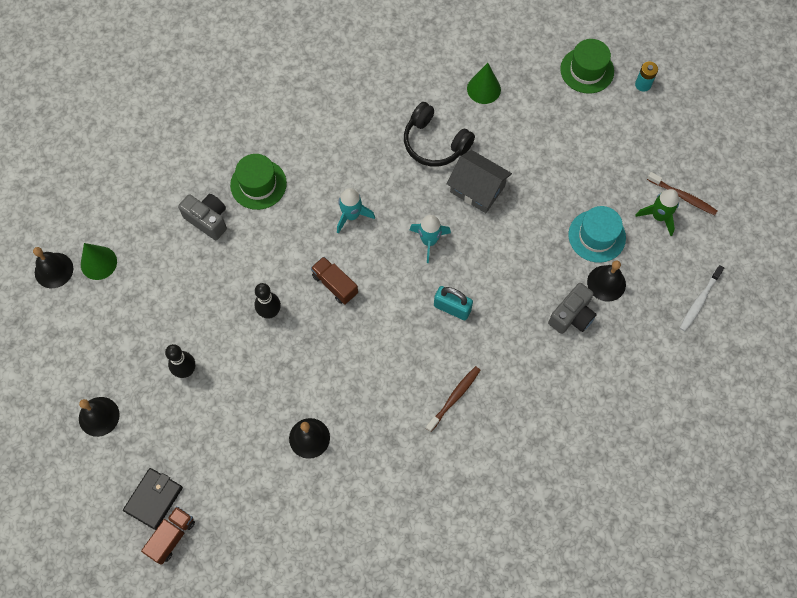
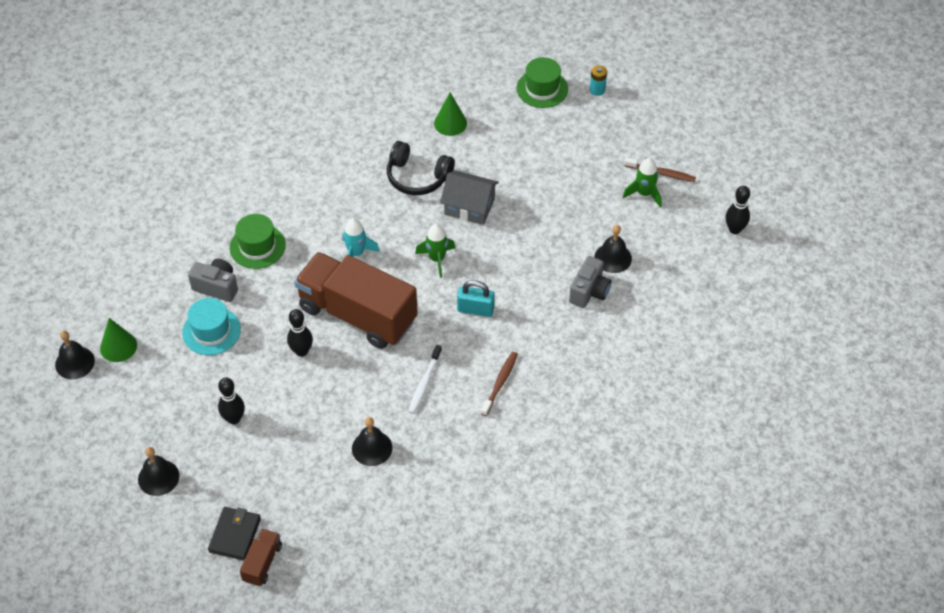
camera: 15 degrees left, 15 degrees down
brown truck [311,256,358,305] -> brown truck [294,252,418,349], size x2.40
turquoise rocket [409,215,451,263] -> green rocket [415,224,455,278]
turquoise hat [568,206,626,263] -> turquoise hat moved to [182,298,241,355]
white toothbrush [680,265,724,332] -> white toothbrush moved to [408,345,442,414]
none -> black bowling pin [726,186,750,234]

